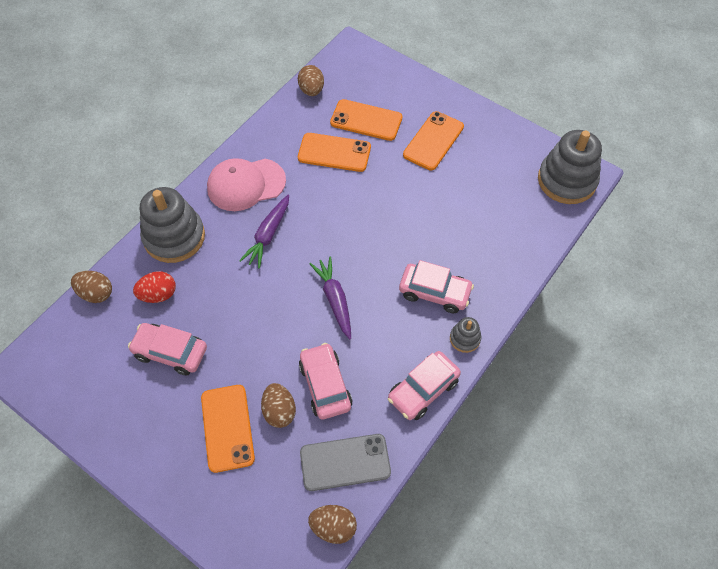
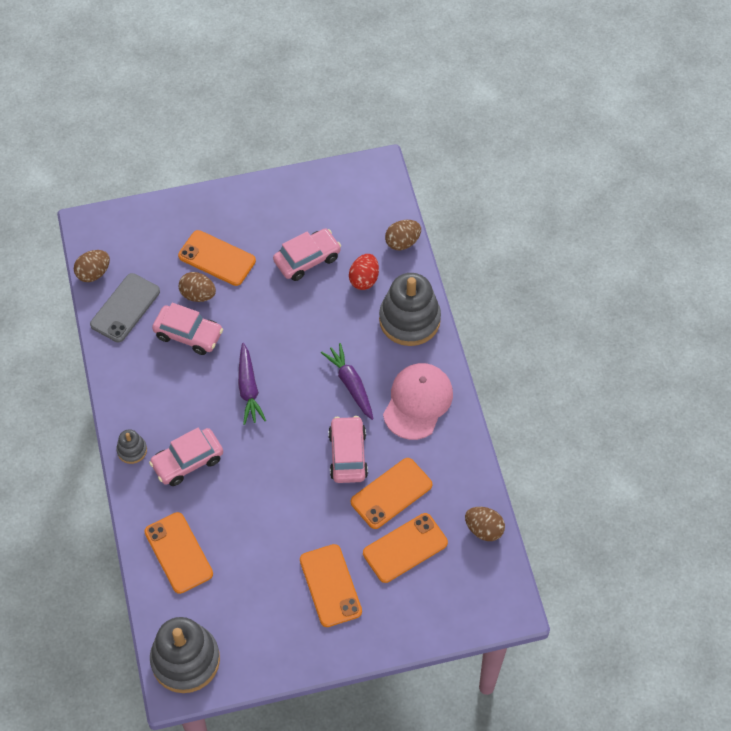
camera: 130 degrees right, 0 degrees up
purple carrot [309,257,351,339] -> purple carrot turned 60 degrees clockwise [238,343,266,425]
pink car [388,351,461,420] -> pink car moved to [328,416,368,483]
none -> orange phone [144,512,213,594]

